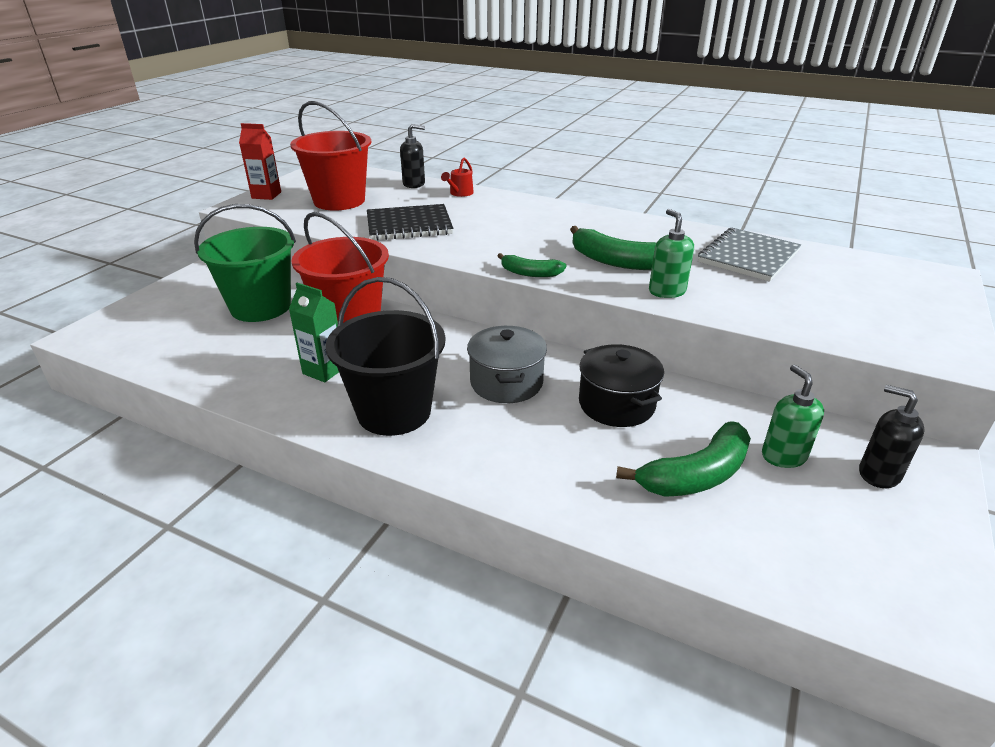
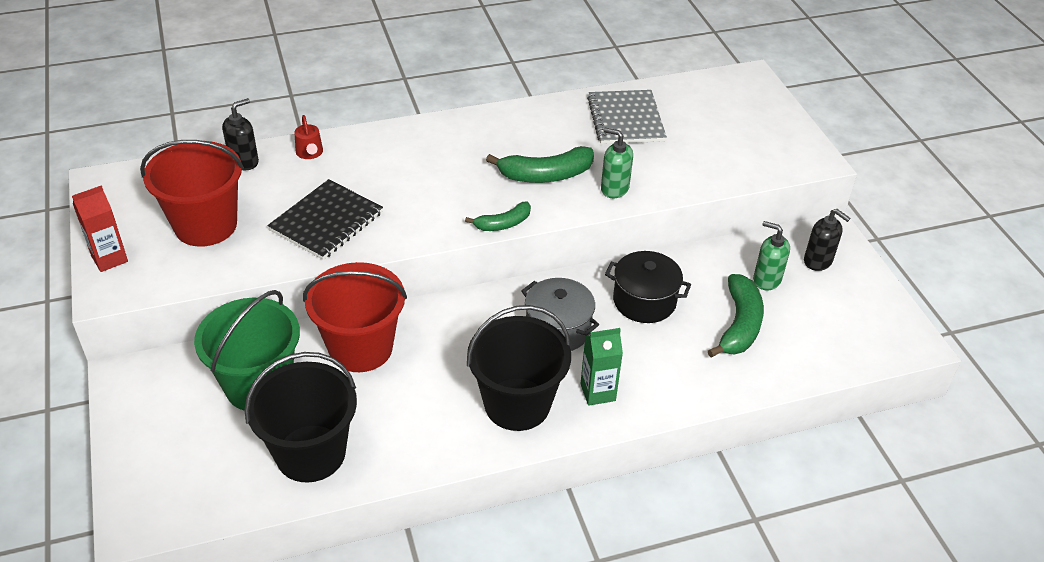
camera: 45 degrees left, 10 degrees up
green carton [289,283,339,382] -> green carton moved to [580,328,623,406]
black soap dispenser [859,385,925,488] -> black soap dispenser turned 135 degrees counterclockwise [804,209,850,271]
none -> black bucket [244,352,357,483]

